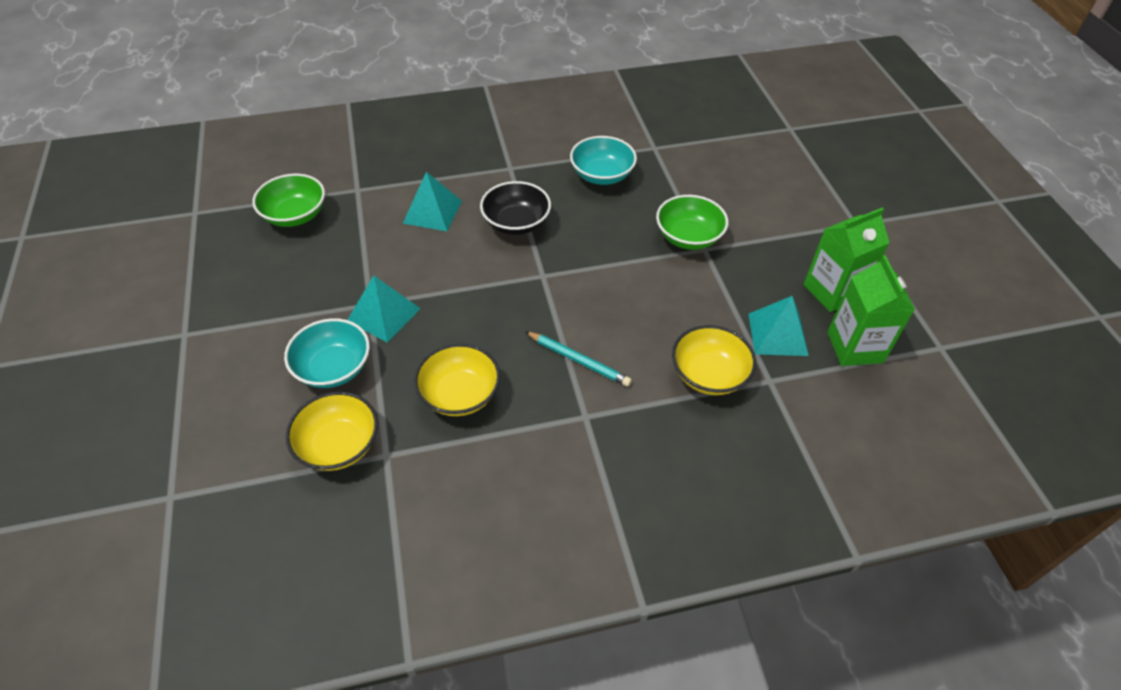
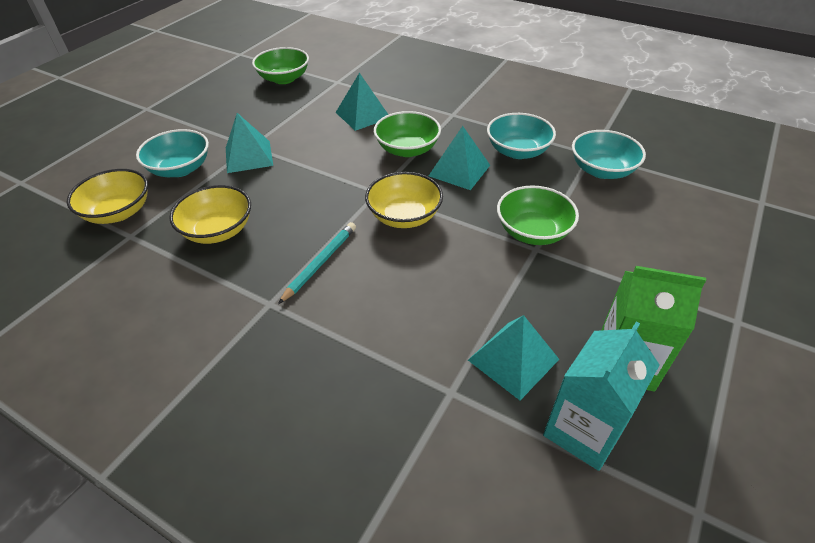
camera: 45 degrees right, 5 degrees down
black bowl [480,181,551,235] -> green bowl [374,111,441,157]
turquoise pencil [525,331,632,387] -> turquoise pencil turned 135 degrees counterclockwise [278,222,356,304]
yellow bowl [672,325,756,395] -> yellow bowl moved to [365,172,443,228]
green carton [827,255,915,366] -> turquoise carton [543,321,660,471]
none -> turquoise pyramid [429,126,490,190]
none -> turquoise bowl [572,130,646,179]

